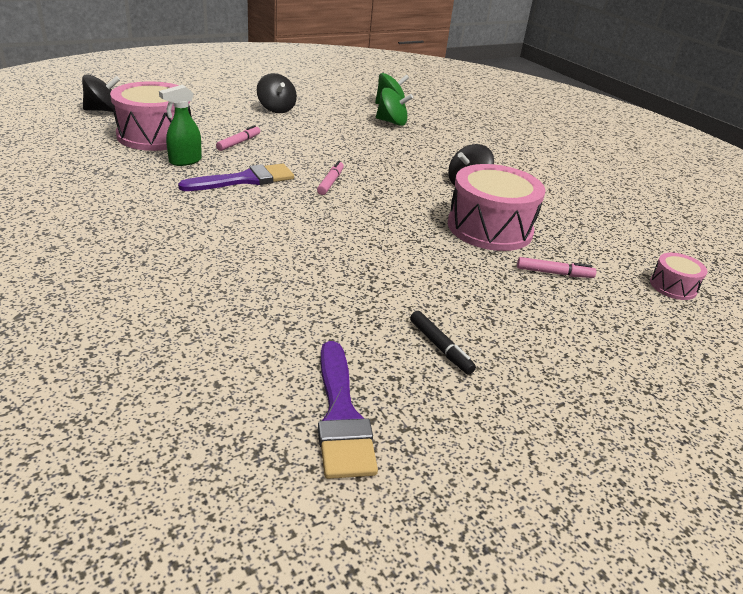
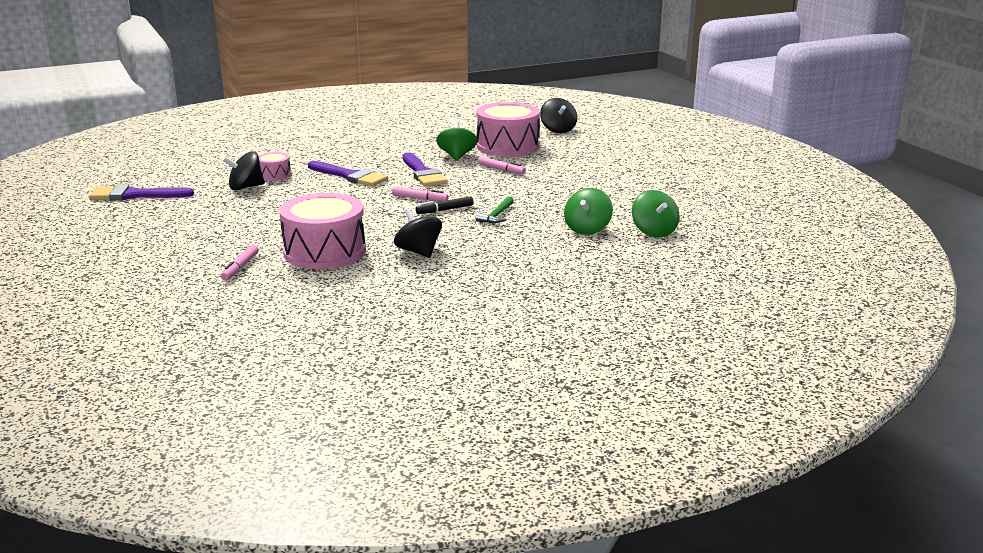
camera: 100 degrees right, 10 degrees down
green spray bottle [159,85,202,166] -> green spinning top [436,121,478,161]
black spinning top [257,73,297,113] -> black spinning top moved to [222,151,265,191]
black marker [410,311,476,375] -> black marker moved to [416,196,474,214]
pink drum [650,253,707,300] -> pink drum moved to [259,152,291,181]
none -> purple brush [308,161,388,187]
none -> green hammer [476,196,514,223]

